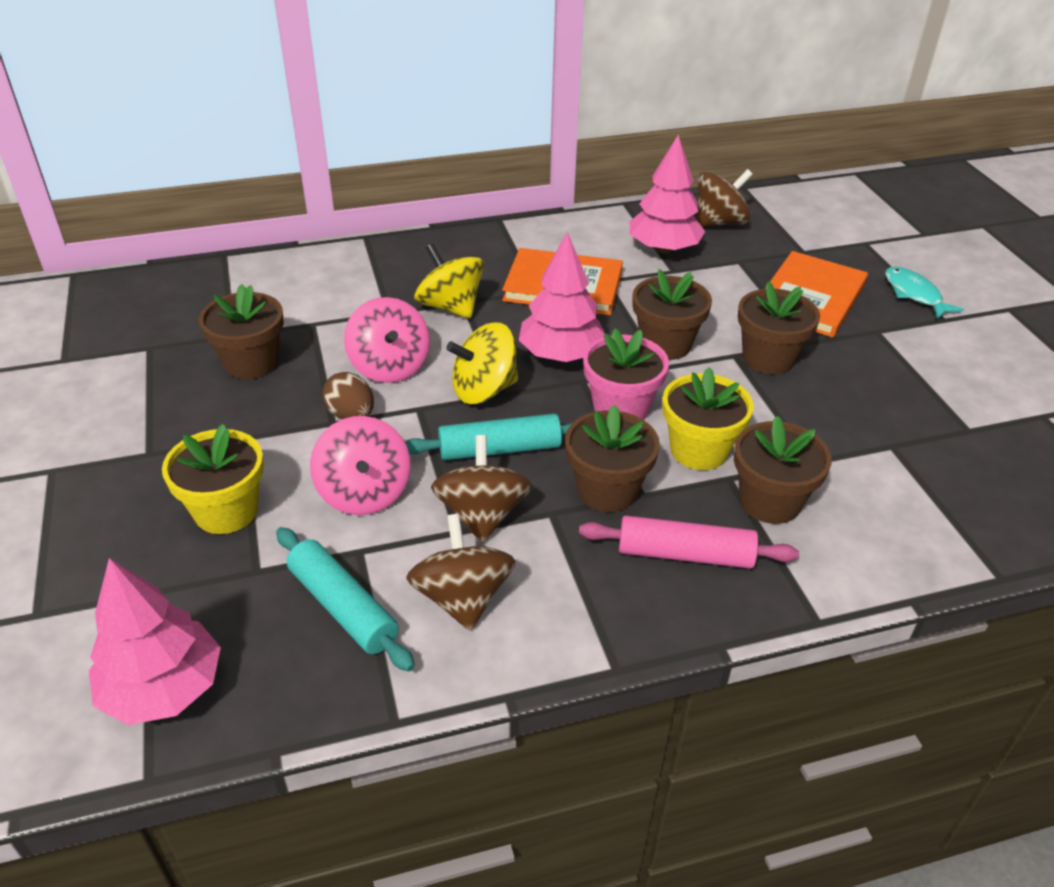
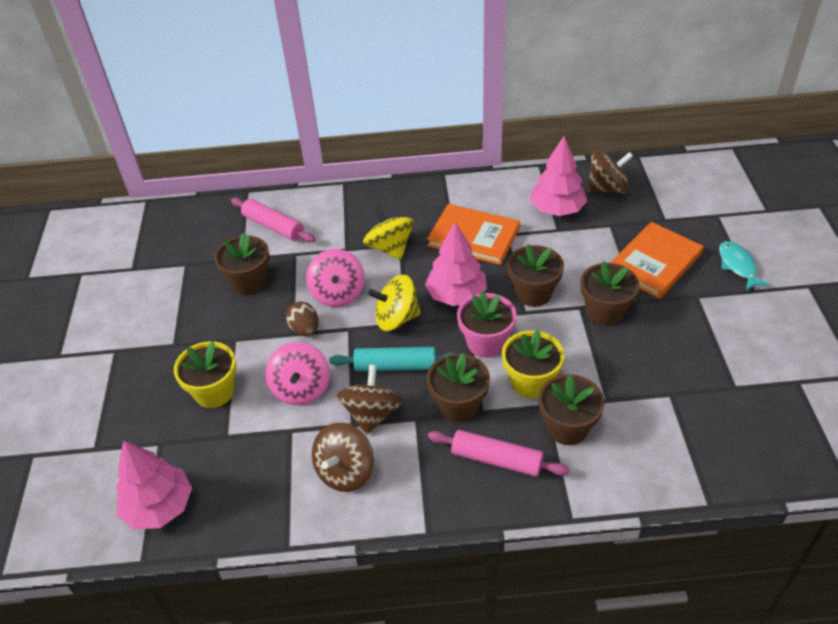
camera: 15 degrees right, 5 degrees up
turquoise rolling pin [276,527,415,672] -> none
brown spinning top [406,514,516,631] -> brown spinning top turned 150 degrees counterclockwise [312,423,374,492]
none -> pink rolling pin [231,198,315,242]

